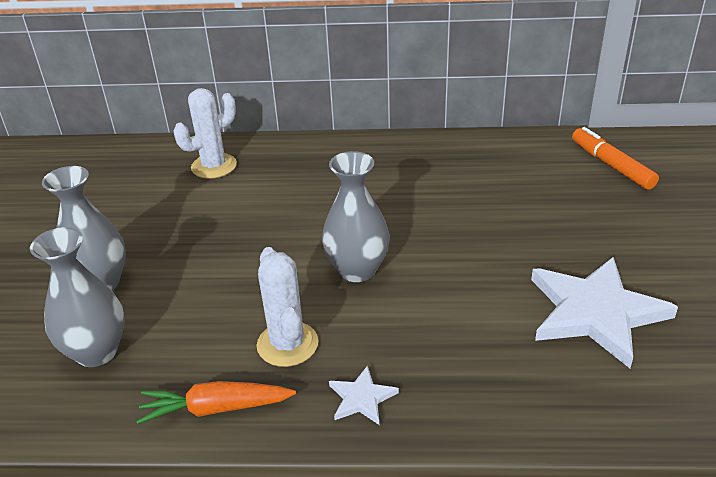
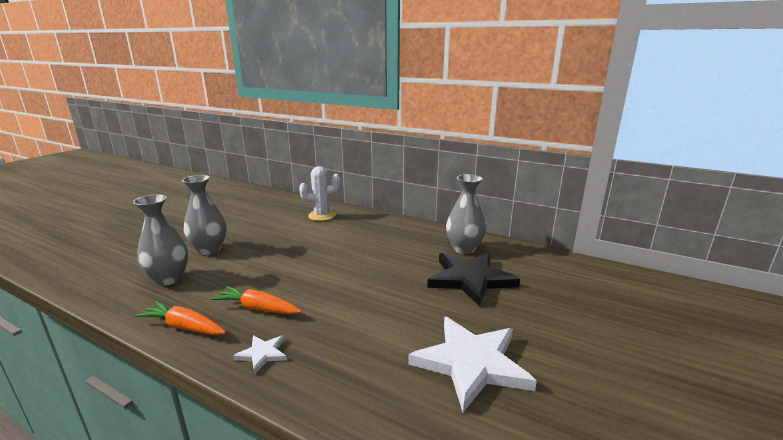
camera: 25 degrees right, 15 degrees down
white cactus [257,247,318,367] -> orange carrot [211,286,302,314]
grey vase [322,151,390,282] -> grey vase moved to [446,174,486,254]
orange marker [572,127,659,190] -> none
none -> black star [427,253,520,307]

